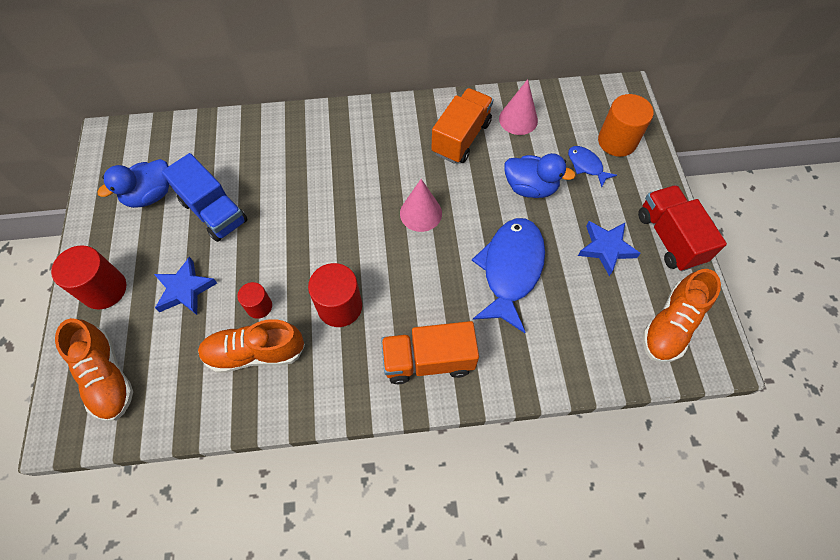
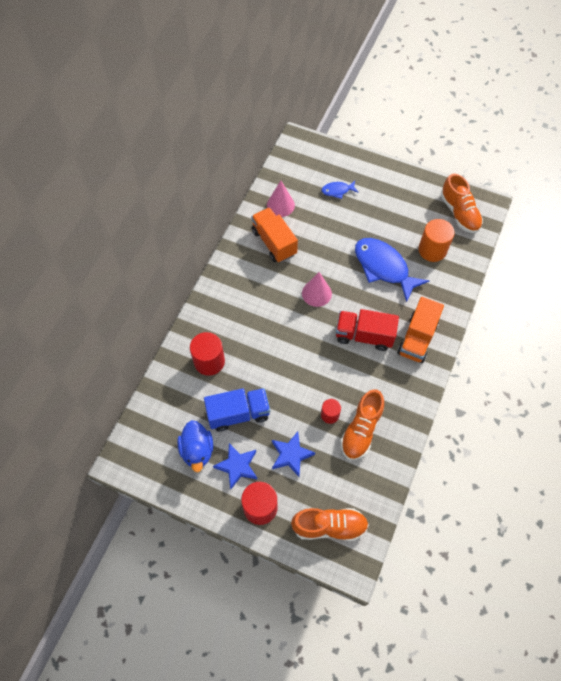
camera: 60 degrees left, 0 degrees up
red cylinder [308,263,362,327] -> red cylinder moved to [190,332,225,376]
blue duck [504,153,576,198] -> none
blue star [578,221,641,276] -> blue star moved to [213,443,258,489]
orange cylinder [598,94,654,157] -> orange cylinder moved to [418,219,455,262]
red truck [638,185,727,271] -> red truck moved to [336,309,399,351]

